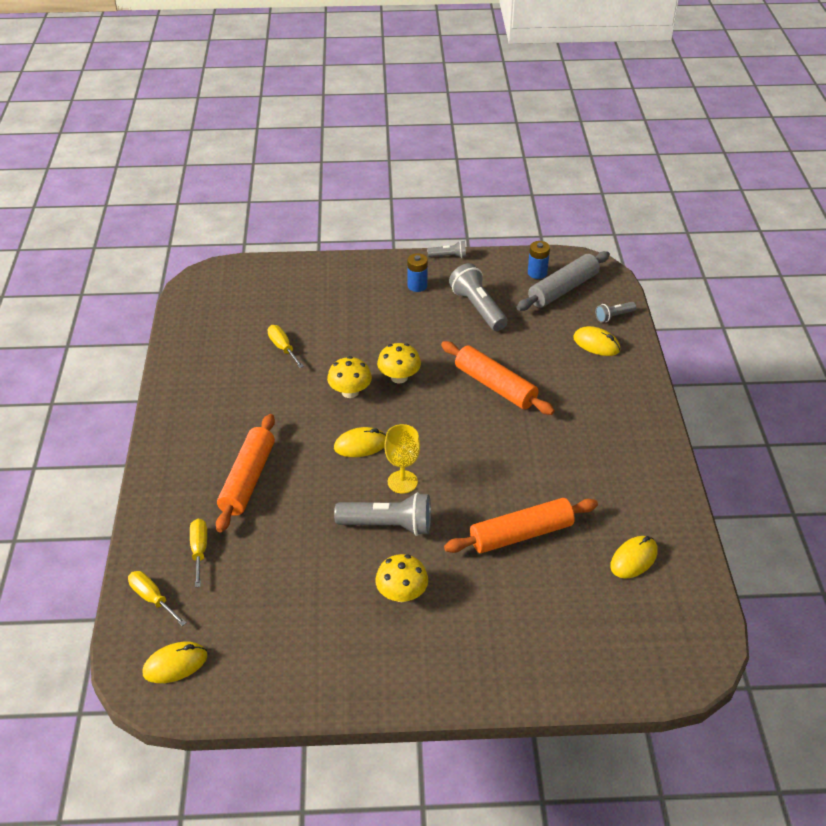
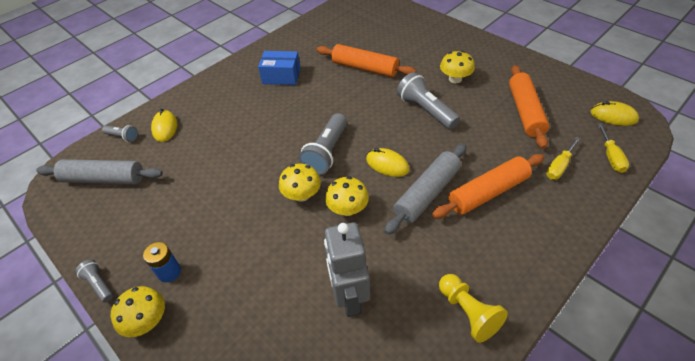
camera: 130 degrees left, 5 degrees up
yellow screwdriver [267,325,304,368] -> grey robot [324,222,370,317]
yellow goblet [384,424,420,494] -> none
orange rolling pin [441,341,555,415] -> orange rolling pin moved to [509,65,549,149]
grey flashlight [449,263,508,331] -> grey flashlight moved to [299,113,347,175]
blue battery [528,241,550,279] -> none
yellow mouse [610,536,658,579] -> none
none -> yellow mushroom [111,286,165,337]
none -> blue box [258,51,300,85]
none -> grey rolling pin [384,144,467,235]
none -> yellow pawn [439,274,508,343]

